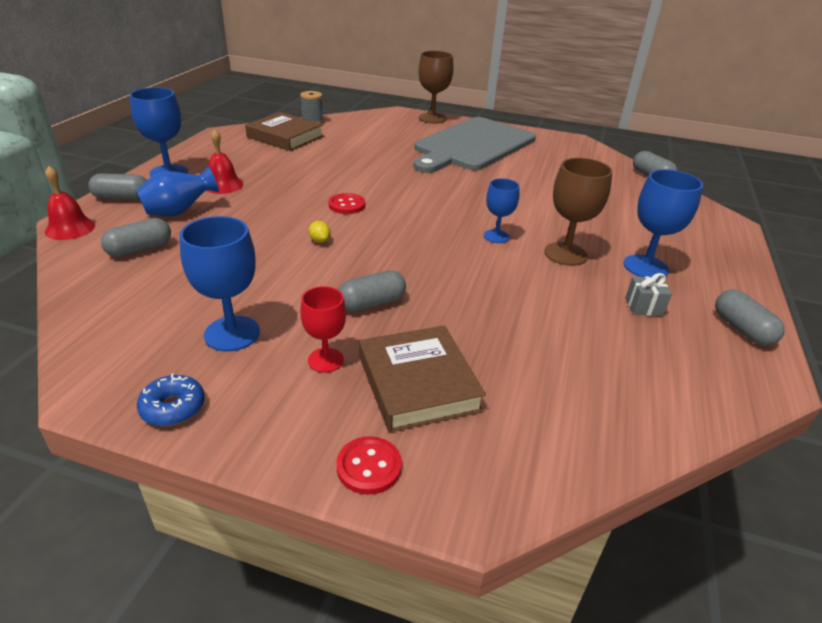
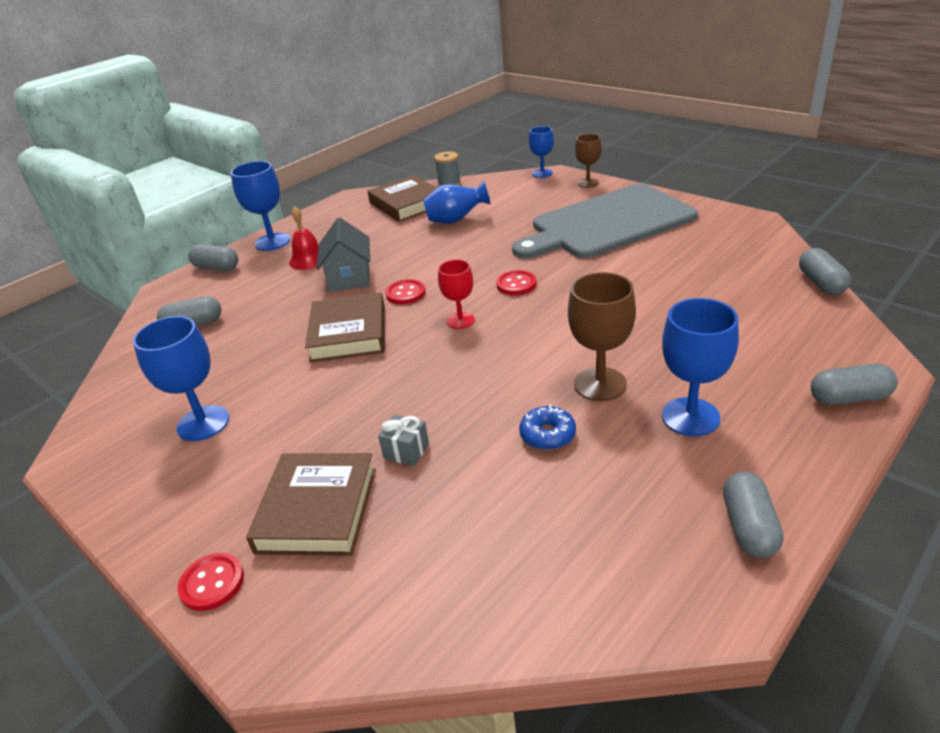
camera: 30 degrees right, 0 degrees up
red bell [45,166,95,240] -> none
blue vase [136,166,219,216] -> blue vase moved to [423,181,491,224]
blue donut [137,373,205,426] -> blue donut moved to [519,405,576,450]
red goblet [300,286,346,373] -> red goblet moved to [438,259,475,329]
yellow lemon [309,221,331,243] -> brown book [305,293,385,362]
grey capsule [338,270,406,312] -> grey capsule moved to [811,363,898,405]
brown goblet [418,51,454,123] -> brown goblet [575,134,602,188], size x0.63
blue goblet [484,178,520,243] -> blue goblet moved to [529,126,554,178]
grey gift [625,273,672,316] -> grey gift moved to [378,414,429,466]
none -> grey house [317,218,370,292]
none -> red button [496,270,537,295]

